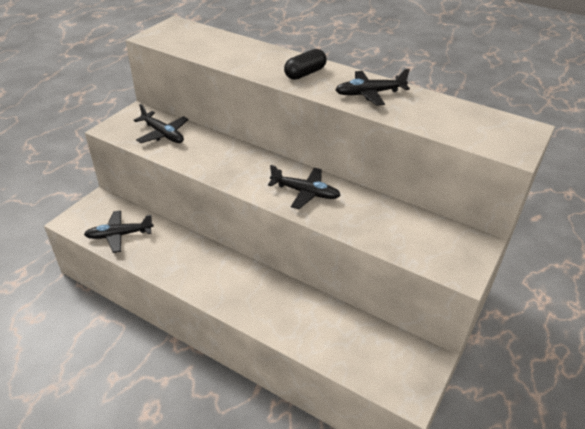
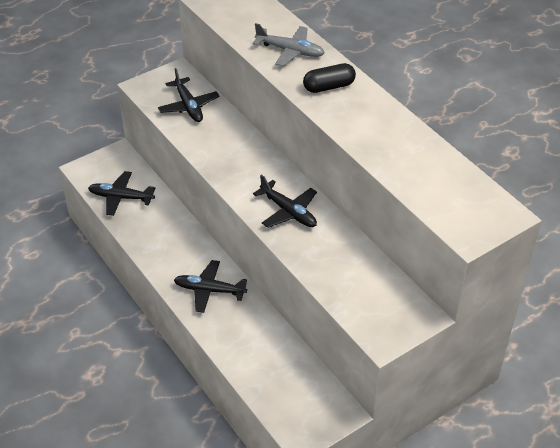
camera: 25 degrees right, 5 degrees up
black plane [335,69,410,106] -> black plane moved to [174,260,247,313]
none -> grey plane [253,23,325,66]

